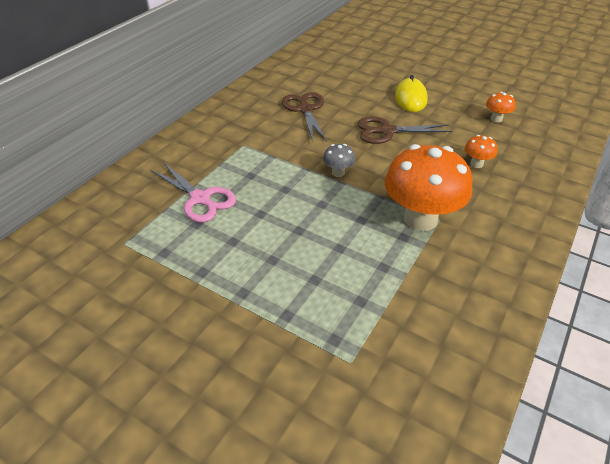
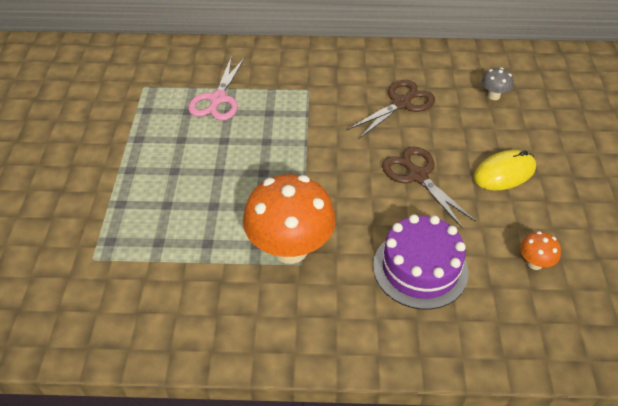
camera: 60 degrees right, 5 degrees up
grey mushroom [323,144,355,177] -> grey mushroom moved to [482,68,514,100]
orange mushroom [465,135,498,168] -> purple cake [373,214,469,310]

